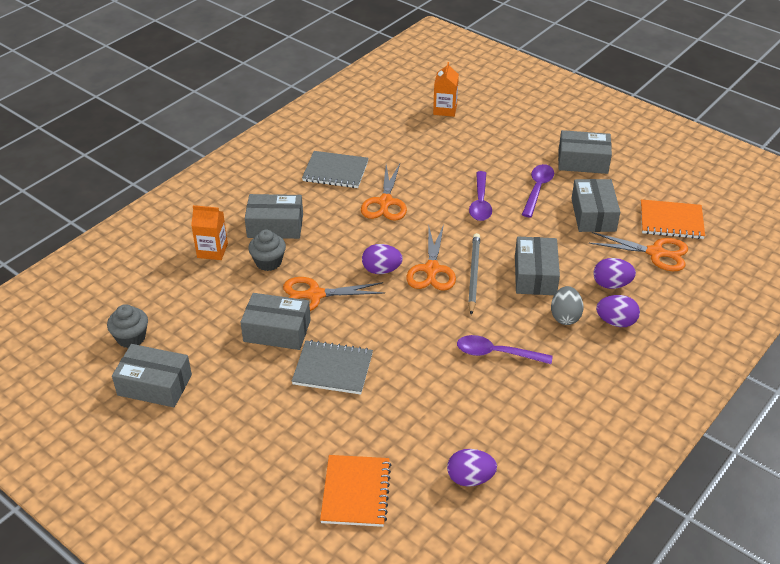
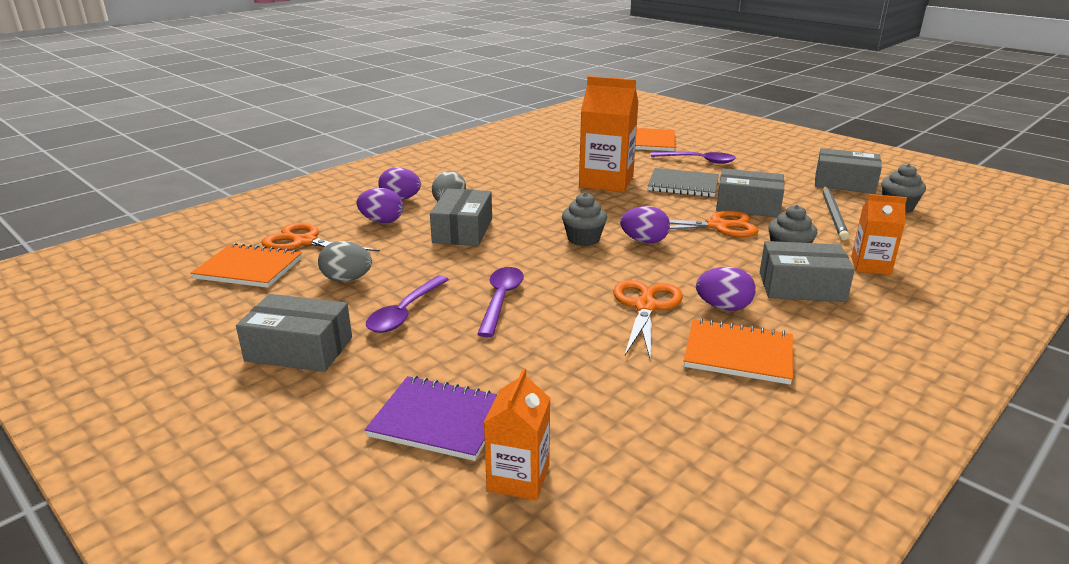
camera: 175 degrees left, 15 degrees down
grey notebook [302,151,369,188] -> orange notebook [684,318,793,385]
orange scissors [406,225,456,291] -> grey cupcake [562,192,607,246]
purple egg [447,449,497,486] -> purple egg moved to [696,267,756,311]
purple spoon [457,335,553,364] -> purple spoon moved to [651,152,736,164]
grey pencil [468,233,480,315] -> grey pencil moved to [823,186,849,240]
grey box [571,179,620,232] -> grey egg [318,241,372,282]
none -> purple notebook [365,376,498,461]
none -> orange carton [579,76,639,192]

